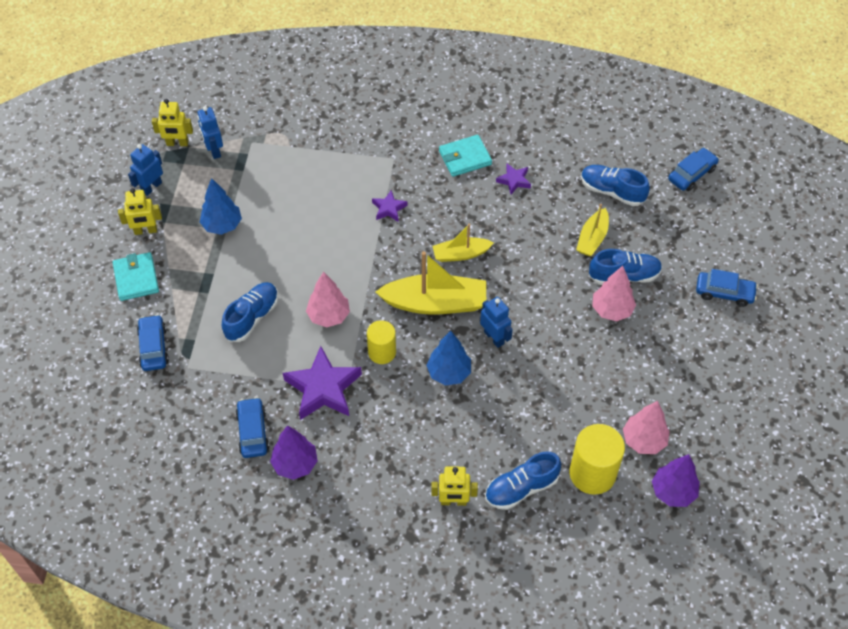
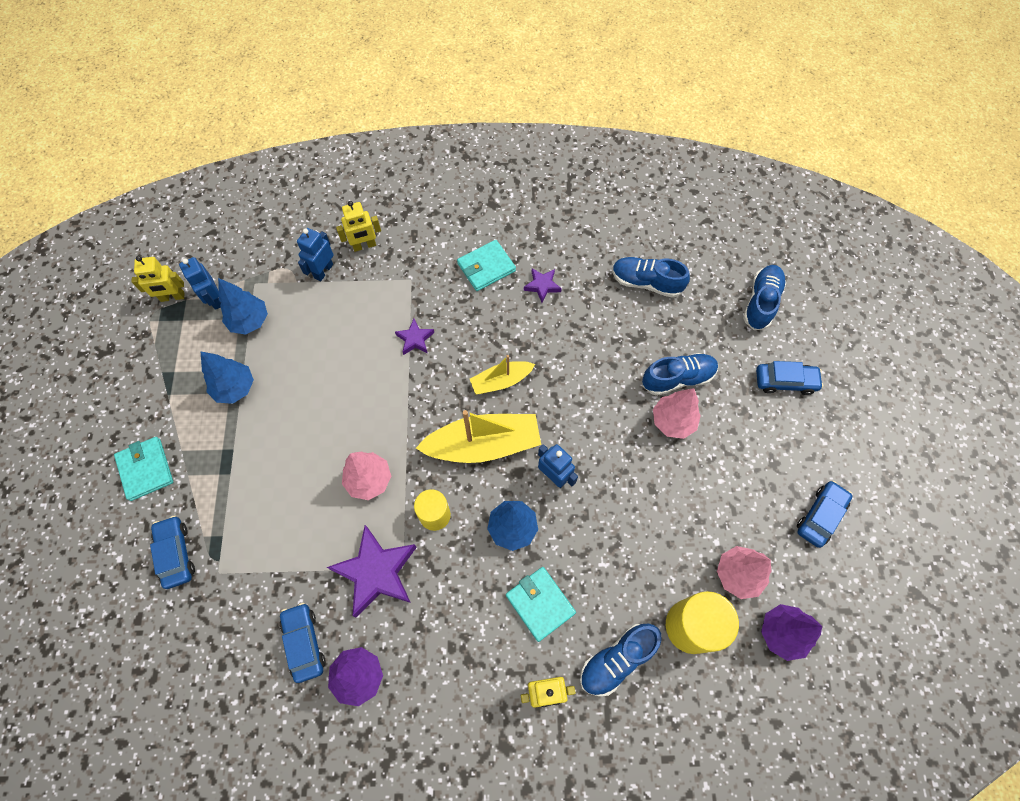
camera: 10 degrees left, 10 degrees up
yellow robot [118,188,162,235] -> yellow robot moved to [336,201,381,252]
blue robot [128,144,163,196] -> blue robot moved to [297,228,334,281]
blue shoe [222,282,278,342] -> blue shoe moved to [743,265,786,330]
yellow boat [576,204,609,256] -> none
blue car [668,148,719,191] -> blue car moved to [797,481,852,548]
none -> blue tree [218,278,268,335]
none -> turquoise wallet [506,567,576,642]

